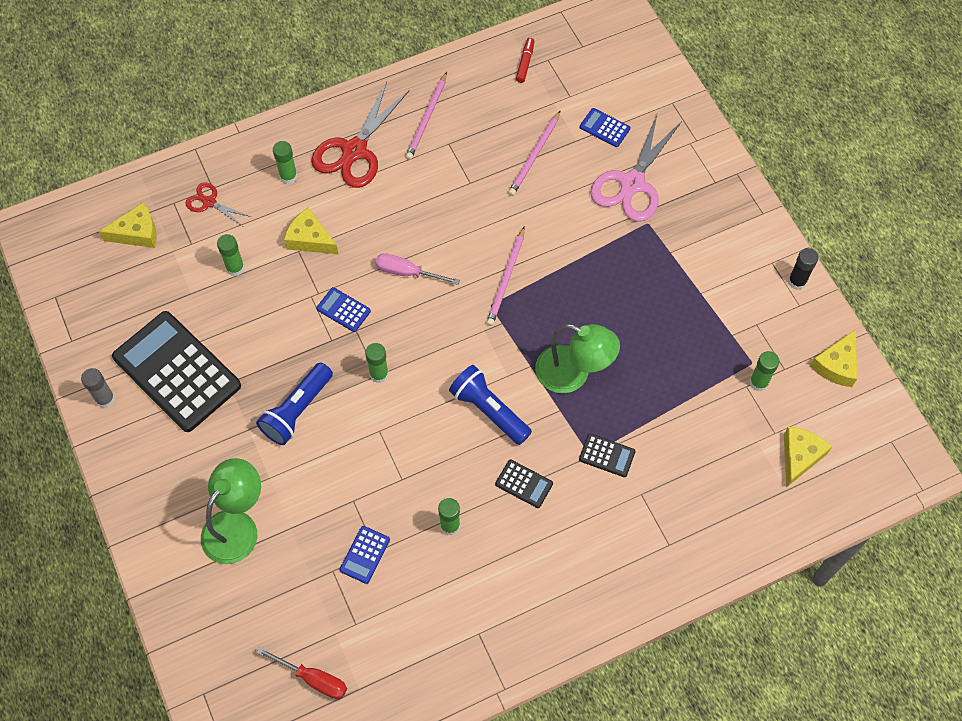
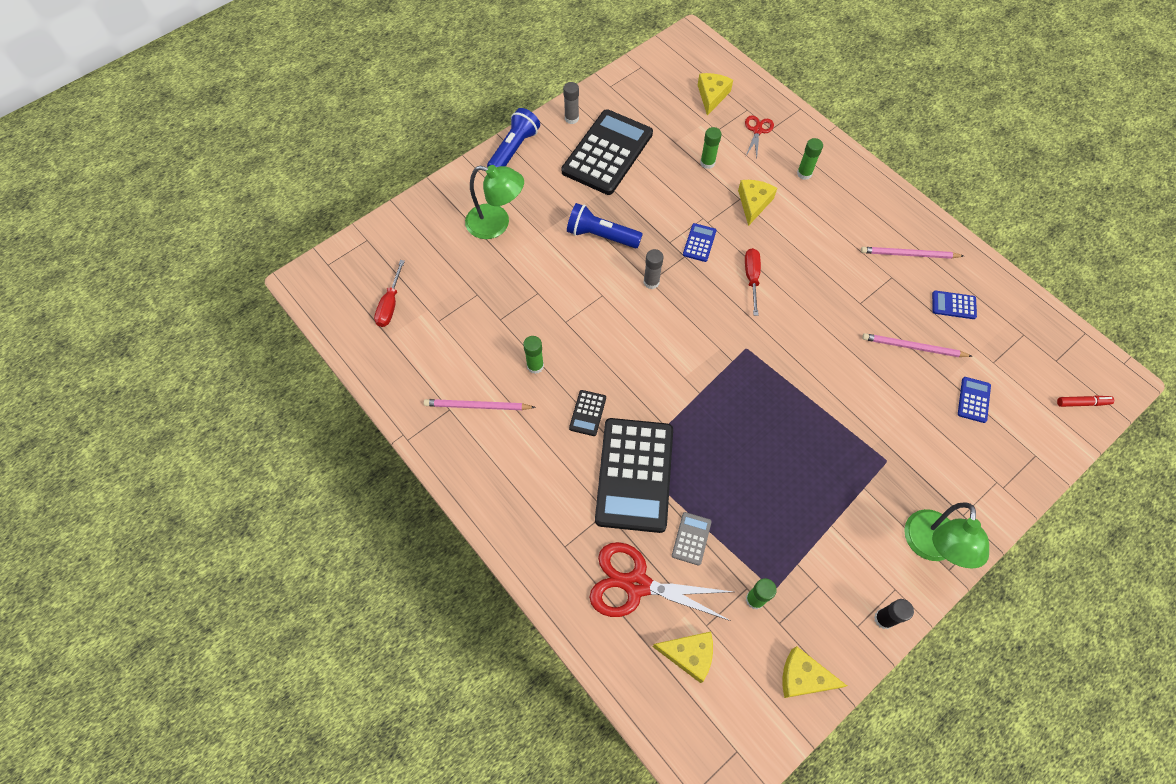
camera: 75 degrees right, 0 degrees up
yellow cheese [99,202,156,248] -> yellow cheese turned 135 degrees counterclockwise [698,73,733,116]
red scissors [311,82,410,188] -> red scissors moved to [589,542,733,621]
blue calculator [340,526,390,584] -> blue calculator moved to [932,290,977,319]
green glue stick [365,343,389,383] -> grey glue stick [643,249,664,289]
pink screwdriver [375,253,460,285] -> red screwdriver [745,248,761,316]
blue flashlight [449,365,532,445] -> blue flashlight moved to [487,108,540,167]
pink pencil [486,226,525,326] -> pink pencil moved to [424,399,536,410]
red marker [516,38,535,83] -> red marker moved to [1057,396,1114,407]
green lamp [535,324,620,393] -> green lamp moved to [904,502,989,569]
black calculator [579,434,635,477] -> black calculator [595,418,673,533], size x2.42
pink scissors [590,115,681,222] -> none
none -> grey calculator [672,512,712,566]

